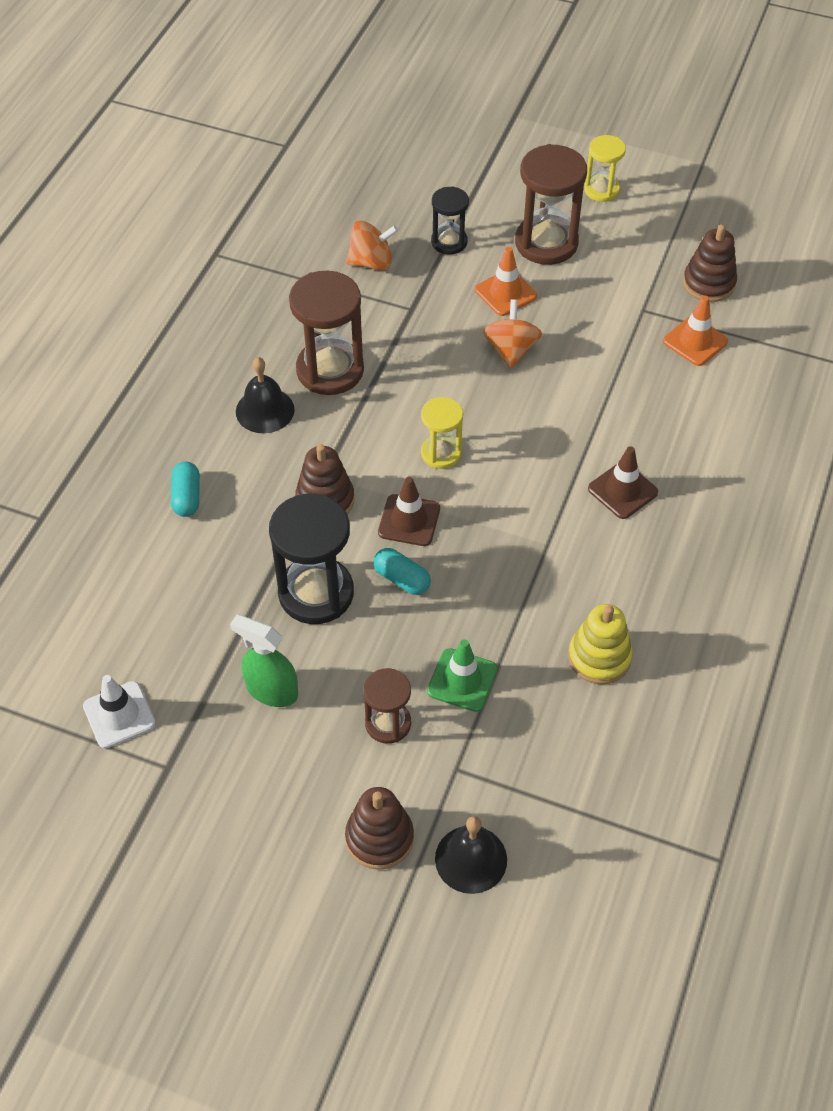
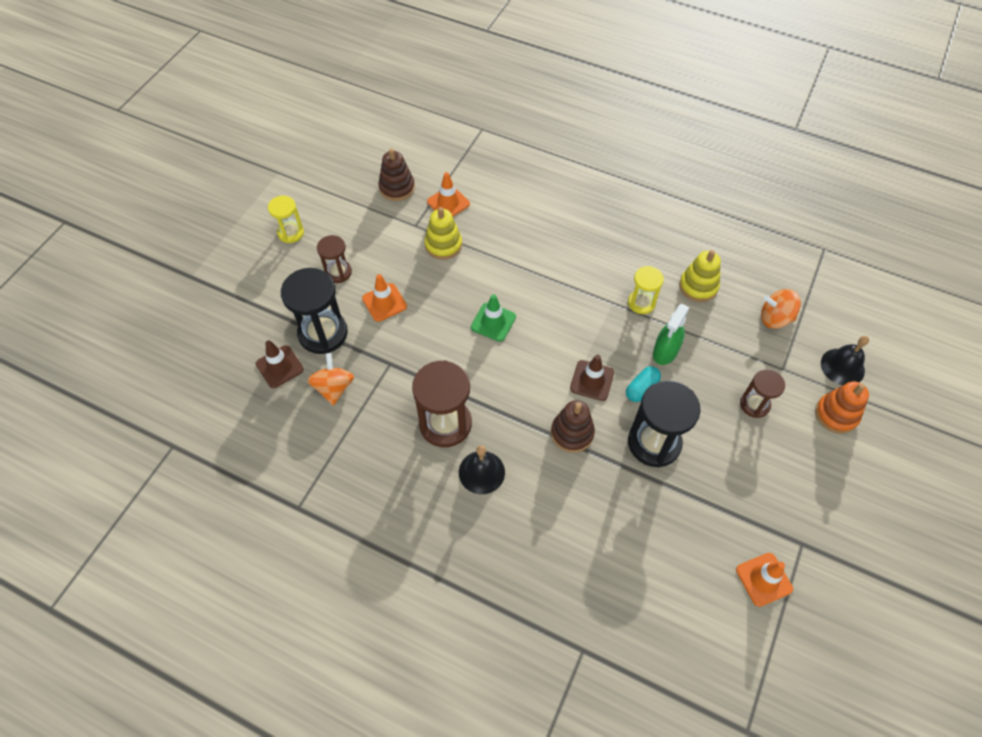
camera: 85 degrees left, 5 degrees up
white traffic cone [83,675,156,749] -> orange traffic cone [736,553,793,607]
turquoise capsule [171,462,200,517] -> none
green spray bottle [230,614,298,707] -> green spray bottle moved to [653,304,690,365]
brown stacking toy [345,787,414,870] -> orange stacking toy [815,381,869,434]
yellow hourglass [421,397,463,469] -> yellow hourglass moved to [628,266,664,314]
green traffic cone [427,639,498,712] -> green traffic cone moved to [471,294,516,342]
black hourglass [431,186,469,254] -> black hourglass [281,268,348,354], size x1.74
orange spinning top [483,299,542,369] -> orange spinning top moved to [761,289,801,329]
brown hourglass [515,144,587,265] -> brown hourglass [317,235,352,283], size x0.57
brown traffic cone [588,446,658,519] -> brown traffic cone moved to [256,340,304,388]
none -> yellow stacking toy [424,207,462,260]

